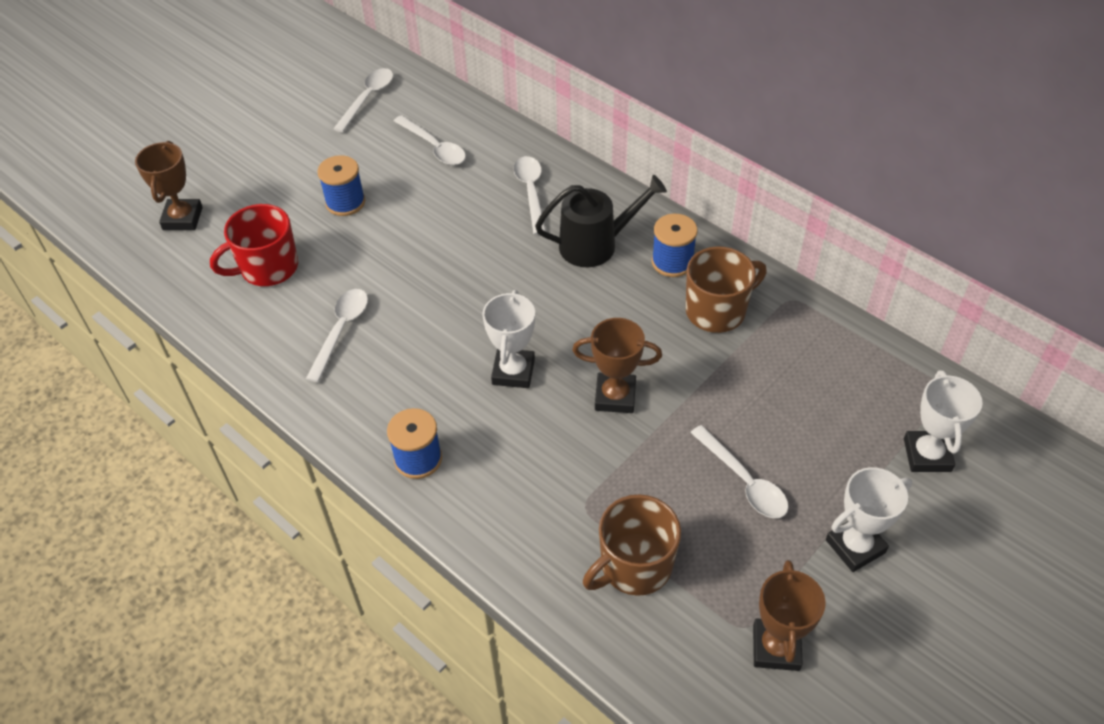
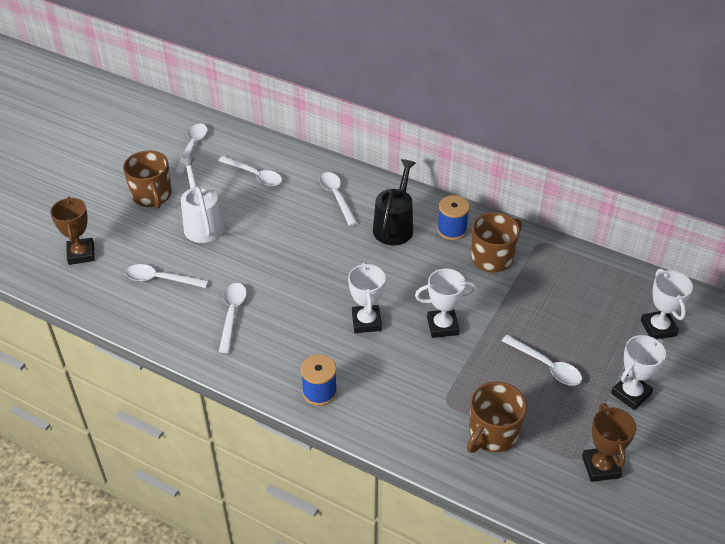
camera: 15 degrees left, 5 degrees down
red mug [210,204,298,286] -> white spoon [125,264,209,288]
blue spool [317,155,365,216] -> white watering can [180,157,224,243]
black watering can [535,175,667,267] -> black watering can turned 45 degrees counterclockwise [373,159,416,245]
brown trophy [572,318,662,413] -> white trophy [415,269,477,338]
none -> brown mug [123,151,172,208]

